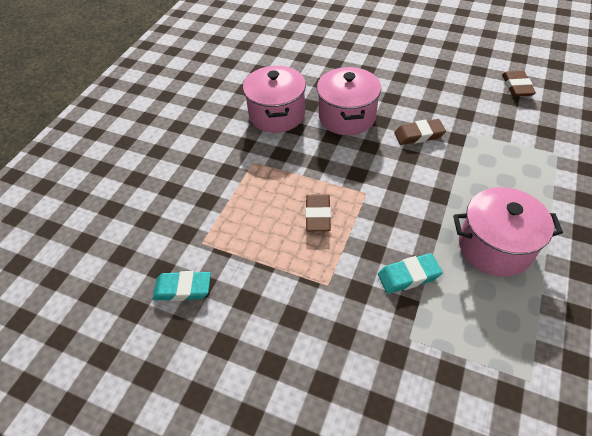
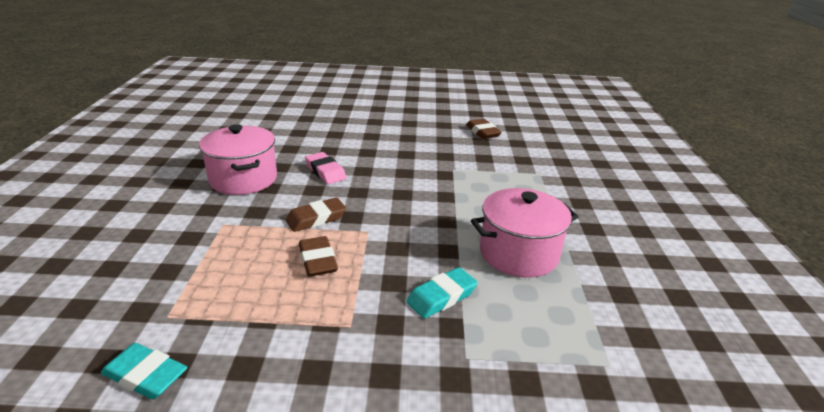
camera: 25 degrees left, 20 degrees down
turquoise eraser [152,271,211,301] -> turquoise eraser turned 45 degrees clockwise [101,343,187,399]
pink pot [317,67,381,135] -> pink eraser [305,152,347,184]
brown eraser [394,119,446,145] -> brown eraser moved to [285,197,347,232]

